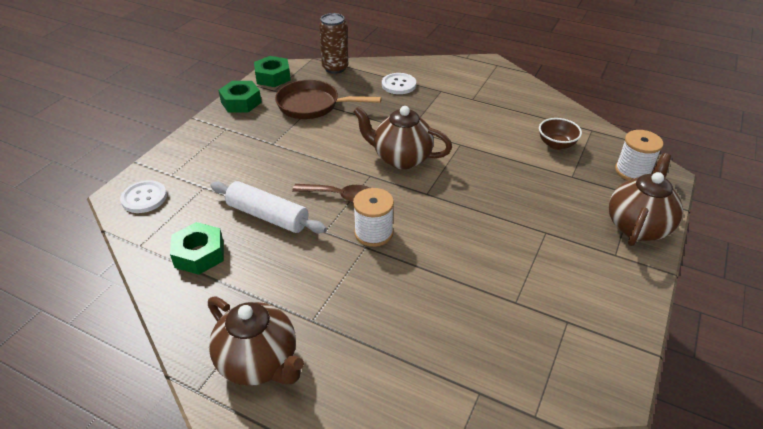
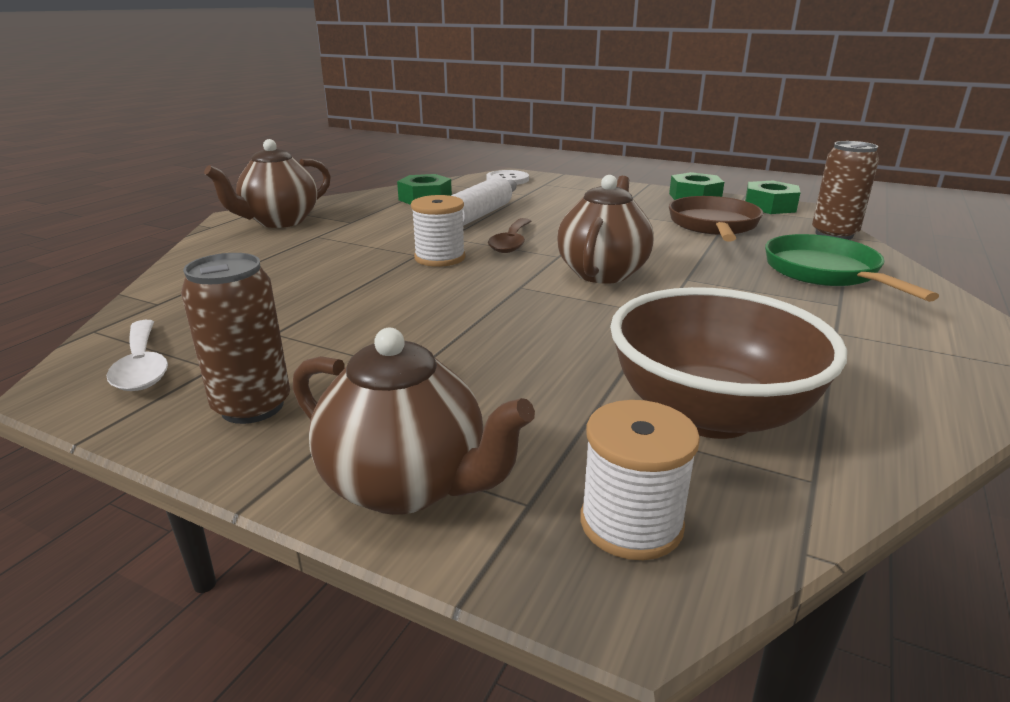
camera: 90 degrees right, 15 degrees down
white button [382,73,416,94] -> green pan [765,234,939,302]
brown bowl [539,118,582,150] -> brown bowl [610,287,847,439], size x2.06
none -> white spoon [107,320,168,391]
none -> brown can [181,253,290,424]

